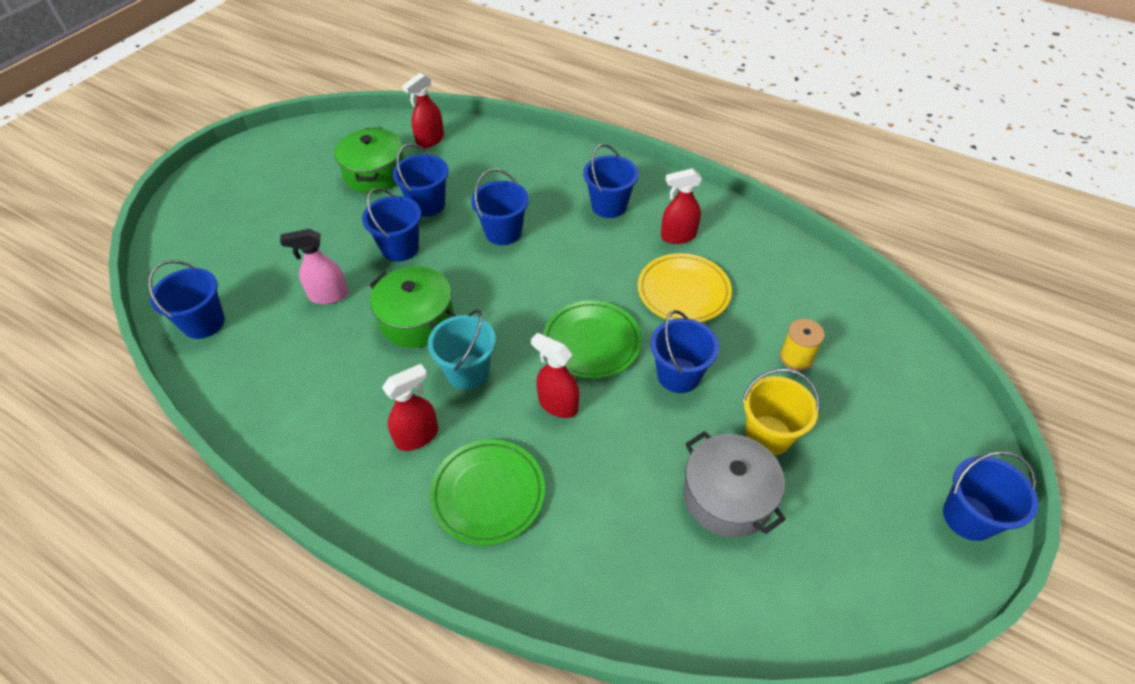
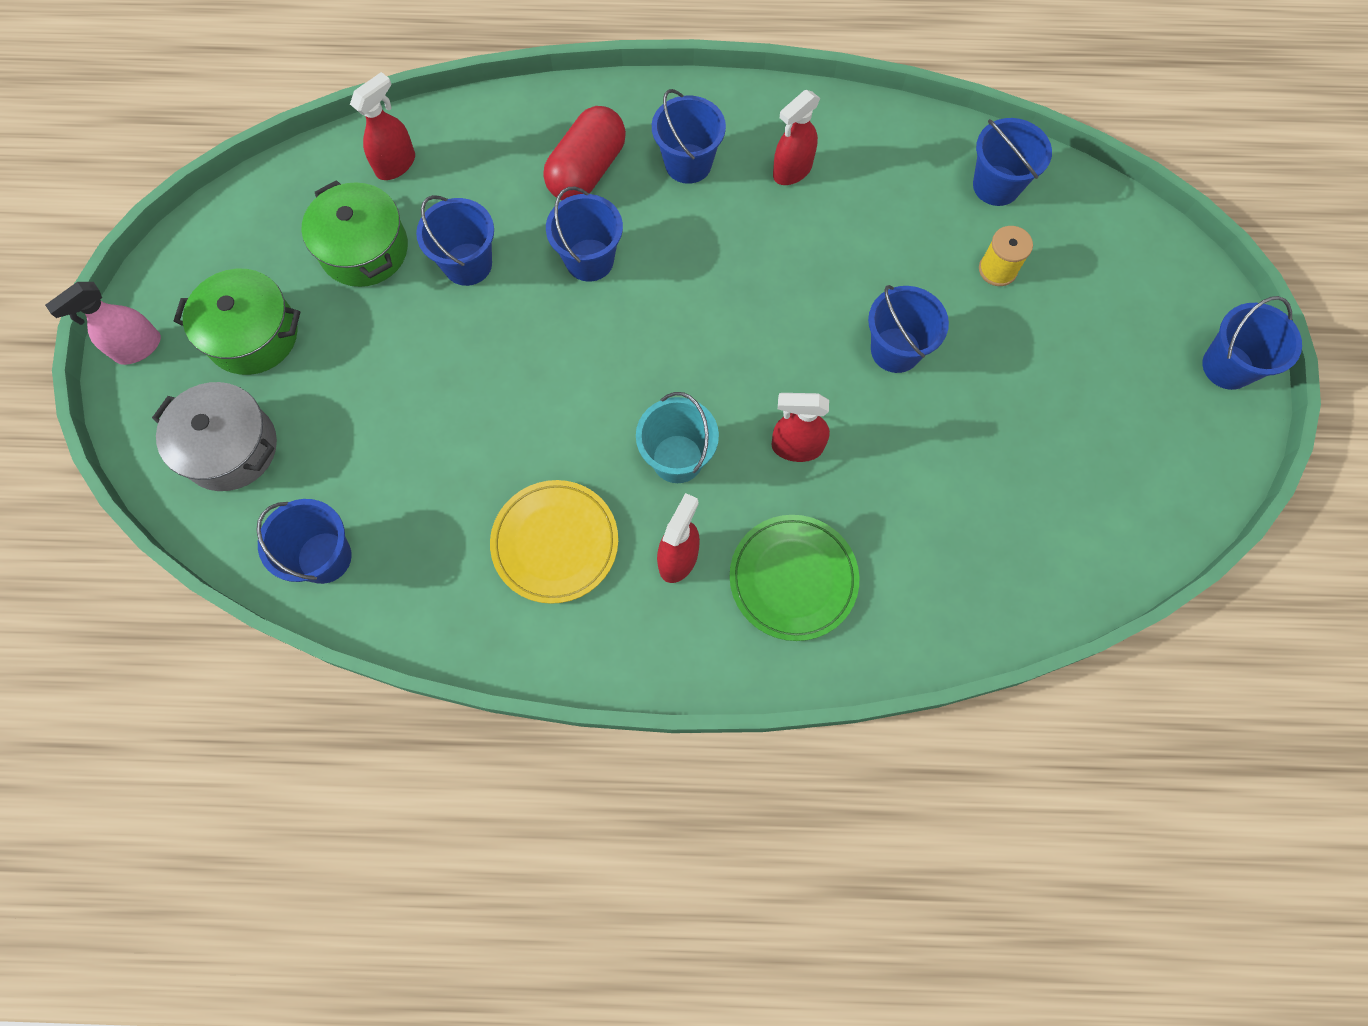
camera: 30 degrees left, 20 degrees up
pink spray bottle [280,229,348,304] -> pink spray bottle moved to [45,282,161,365]
blue bucket [362,188,421,262] -> blue bucket moved to [973,118,1052,206]
green pot [369,266,456,348] -> green pot moved to [174,269,301,375]
red spray bottle [402,73,444,148] -> red spray bottle turned 150 degrees counterclockwise [350,72,415,180]
green plate [543,300,642,379] -> none
yellow plate [638,253,732,322] -> yellow plate moved to [490,480,618,604]
grey pot [683,431,786,538] -> grey pot moved to [152,382,277,491]
yellow bucket [742,369,820,455] -> none
none -> red capsule [544,106,626,200]

